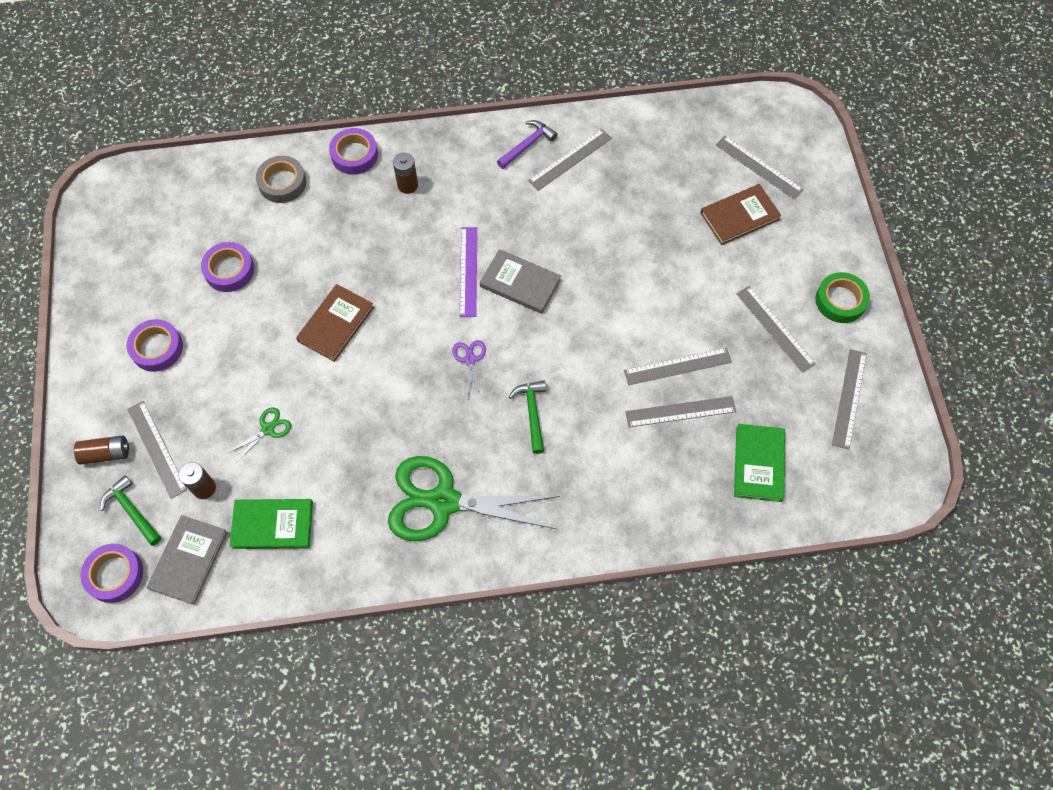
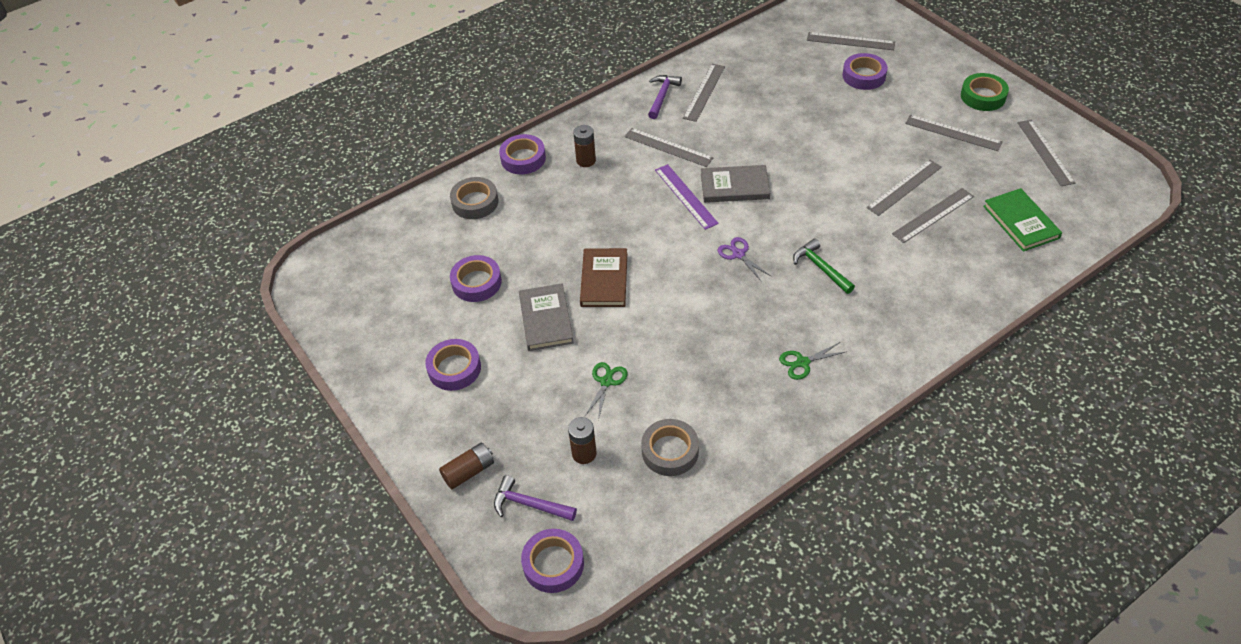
camera: 25 degrees left, 15 degrees down
green hammer [100,475,161,546] -> purple hammer [494,475,577,521]
grey ruler [127,401,187,499] -> grey ruler moved to [624,128,714,167]
grey book [147,515,228,605] -> grey book moved to [519,284,574,351]
green book [230,499,313,549] -> grey tape [641,419,699,476]
green scissors [388,456,560,541] -> green scissors [779,342,845,380], size x0.41
brown book [700,184,781,245] -> purple tape [842,53,888,90]

